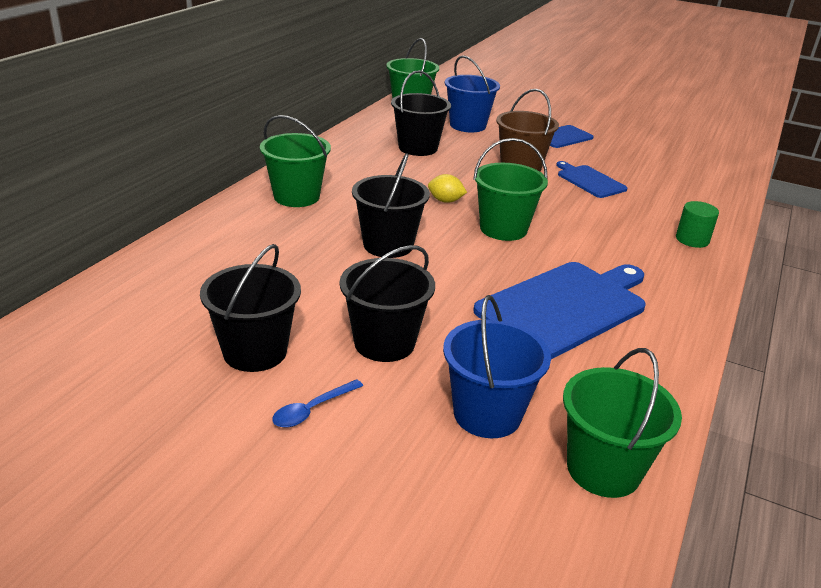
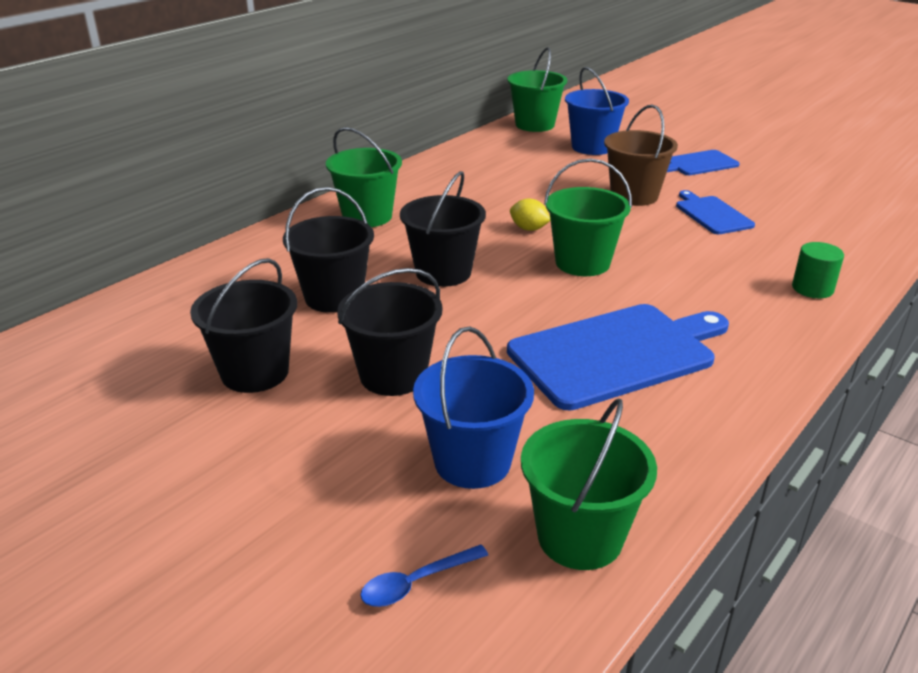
camera: 15 degrees right, 0 degrees up
blue spoon [272,379,363,428] -> blue spoon moved to [360,545,488,607]
black bucket [391,70,451,156] -> black bucket moved to [283,187,374,313]

